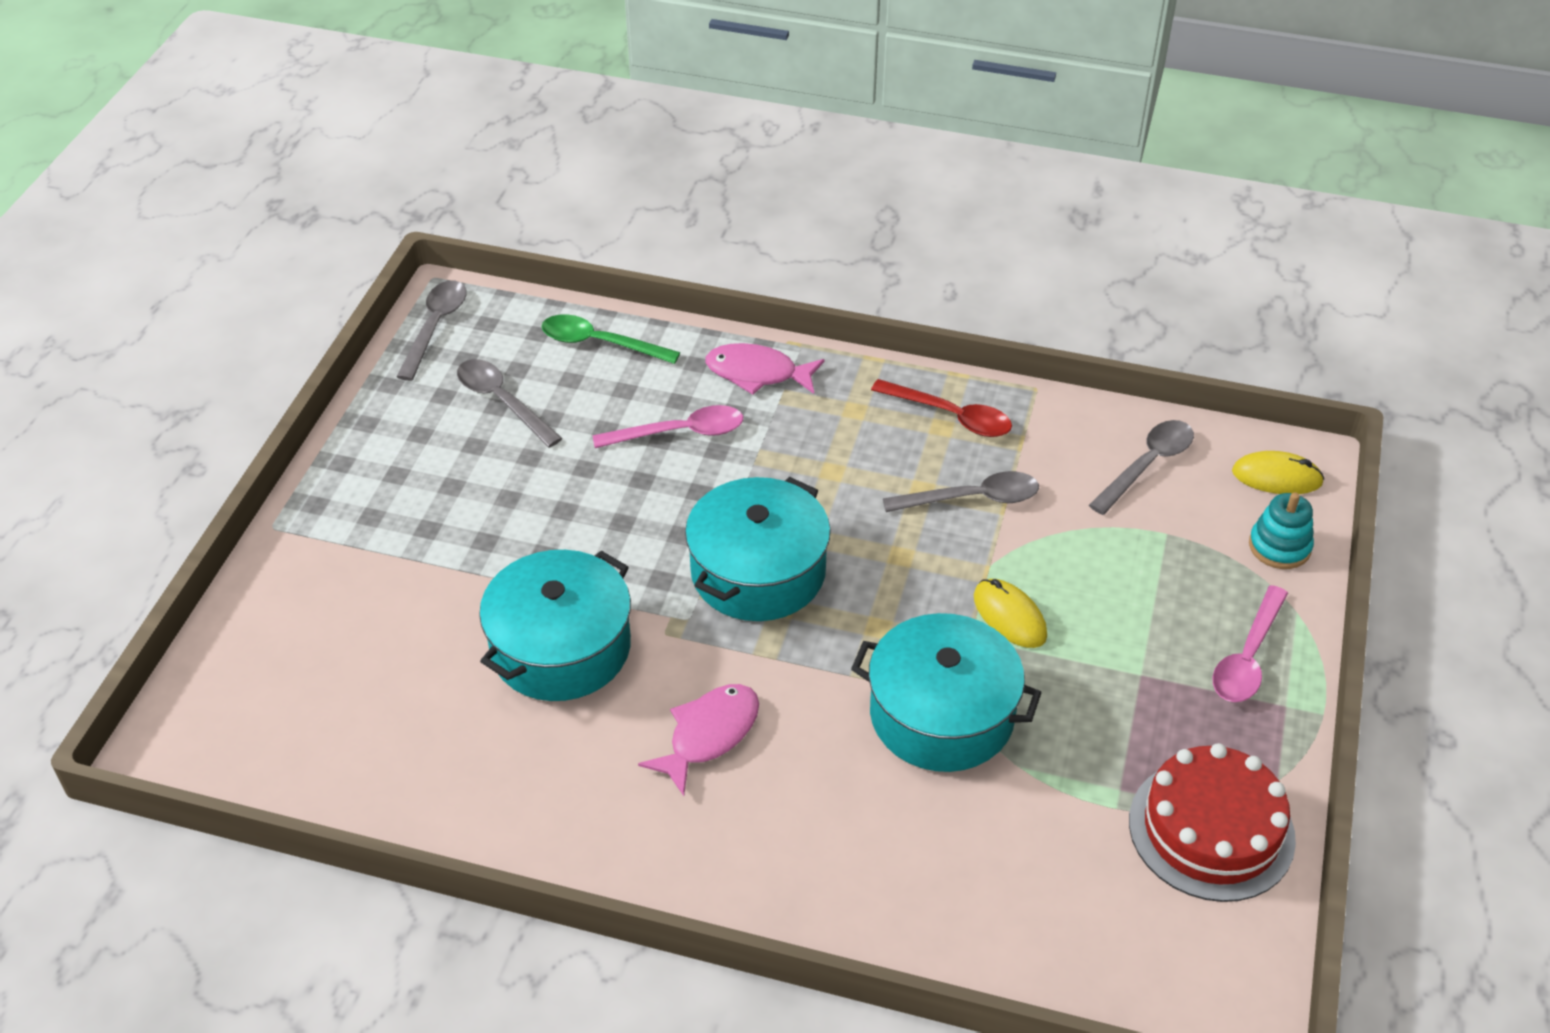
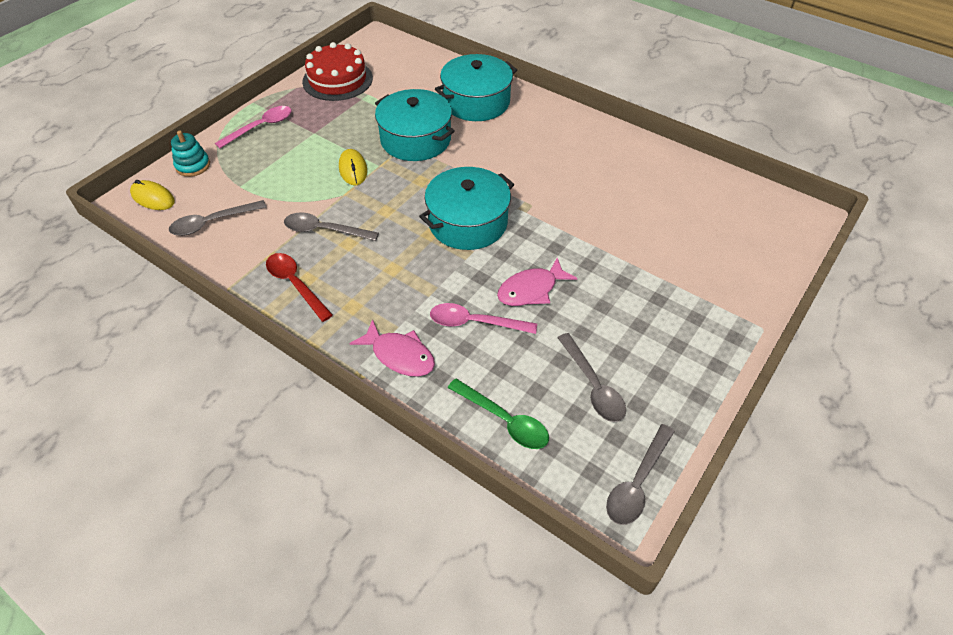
camera: 160 degrees left, 5 degrees up
turquoise pot [479,550,631,701] -> turquoise pot moved to [435,54,517,121]
pink fish [638,684,759,796] -> pink fish moved to [497,258,577,306]

